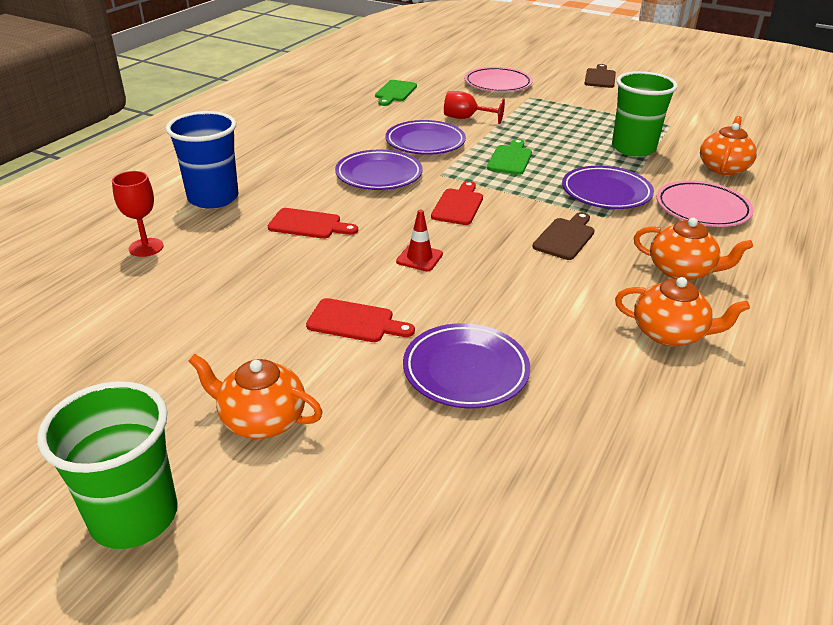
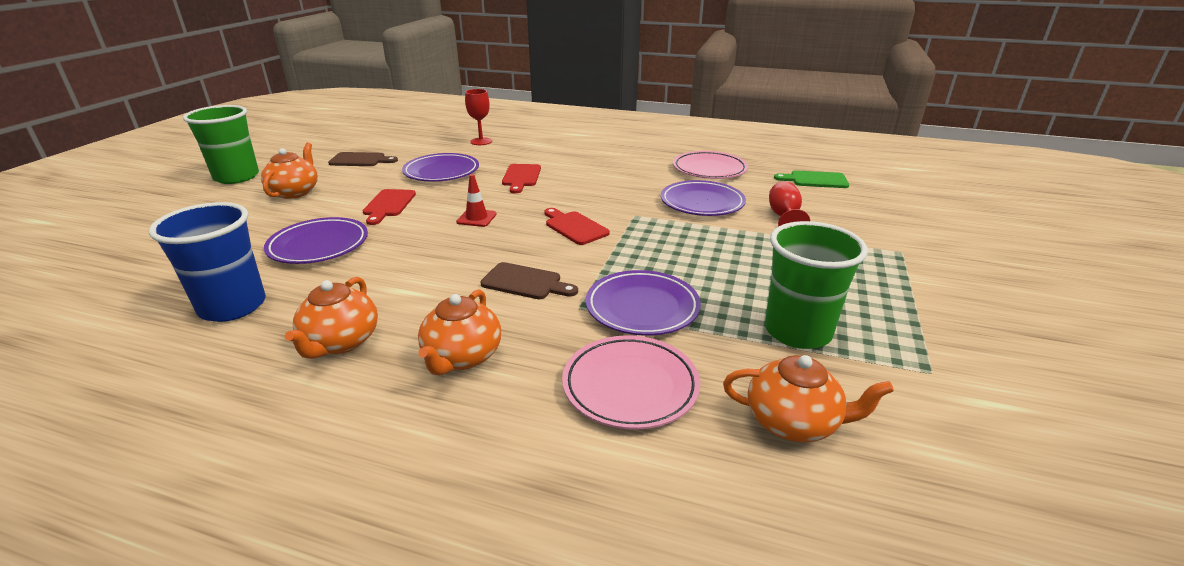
camera: 80 degrees right, 5 degrees down
blue cup [166,111,238,209] -> blue cup moved to [149,202,266,322]
purple plate [335,150,423,190] -> purple plate moved to [402,153,479,181]
red cutting board [431,181,483,225] -> red cutting board turned 135 degrees counterclockwise [544,208,610,245]
pink plate [464,67,533,92] -> pink plate moved to [673,151,748,179]
green cutting board [487,139,532,175] -> none
brown cutting board [584,64,616,88] -> brown cutting board moved to [328,152,398,166]

